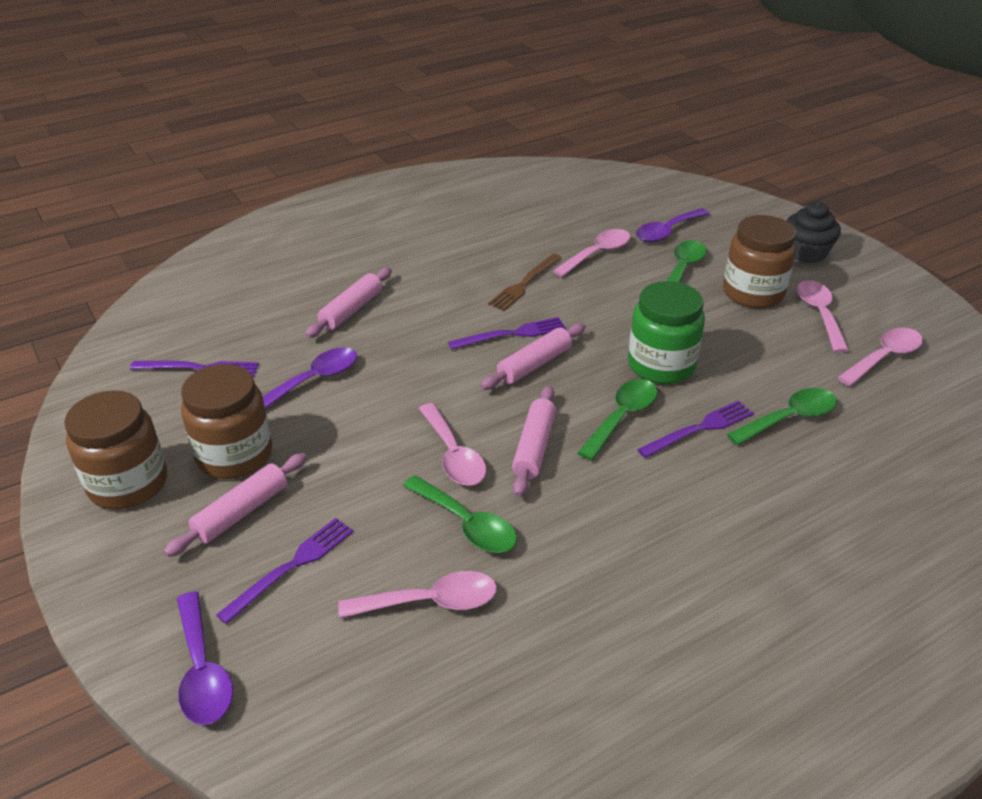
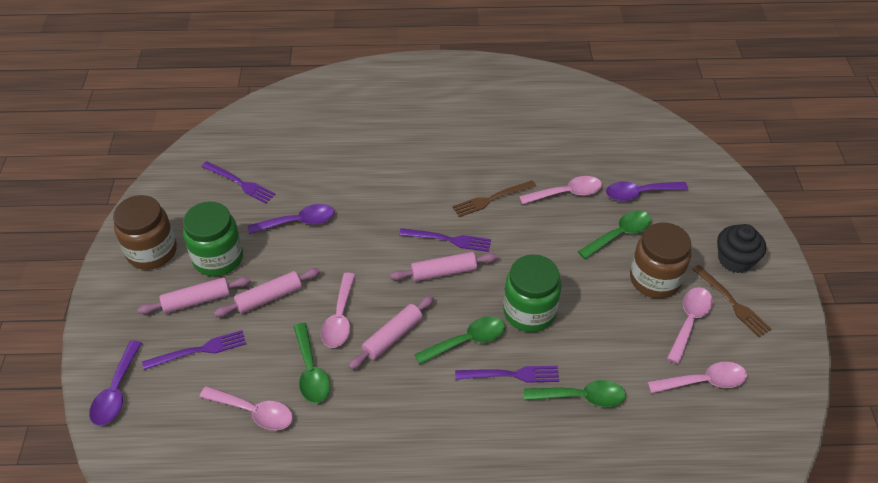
camera: 30 degrees right, 10 degrees up
brown jar [181,364,272,479] -> green jar [183,202,243,276]
pink rolling pin [306,268,392,338] -> pink rolling pin moved to [214,268,320,317]
none -> brown fork [692,265,771,337]

